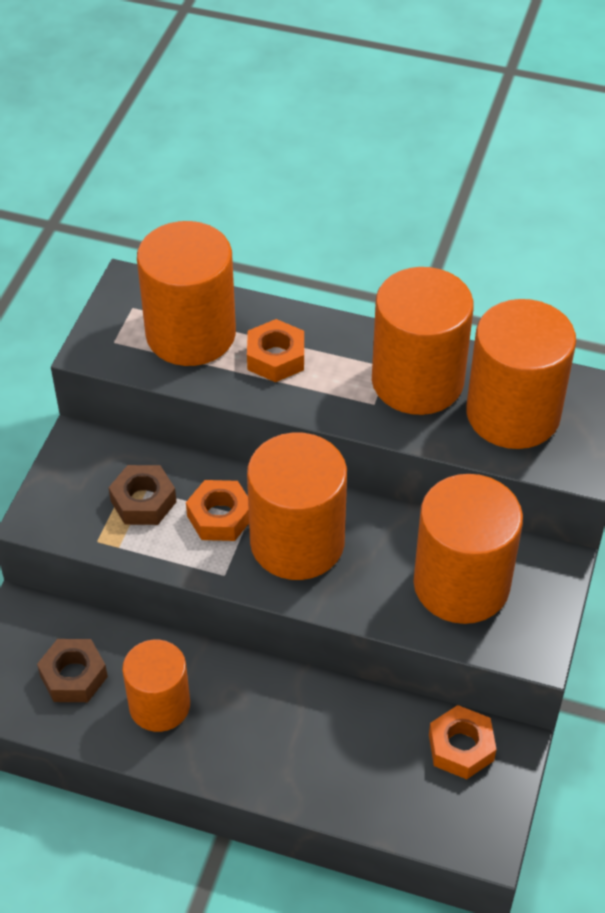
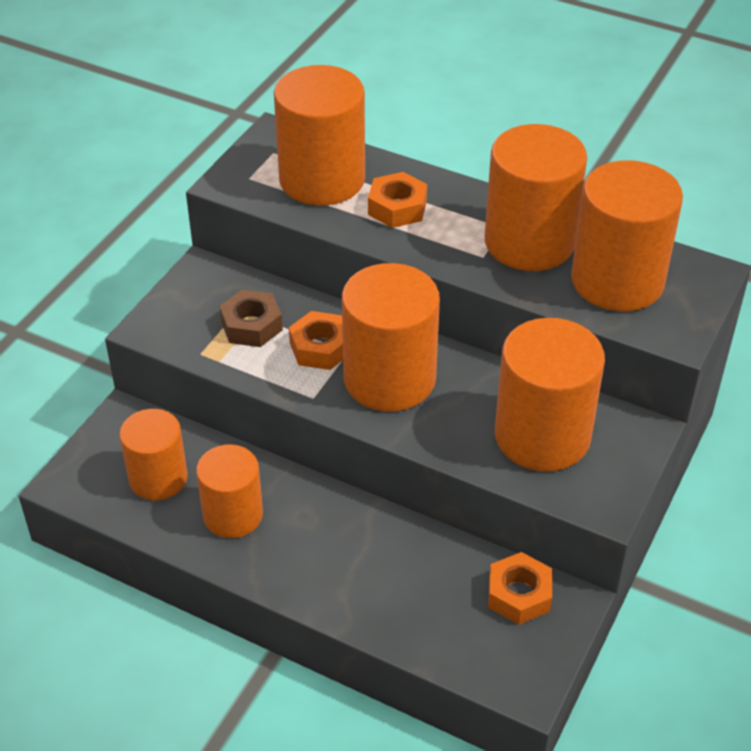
camera: 10 degrees right, 5 degrees down
brown nut [37,639,108,702] -> orange cylinder [119,409,188,500]

